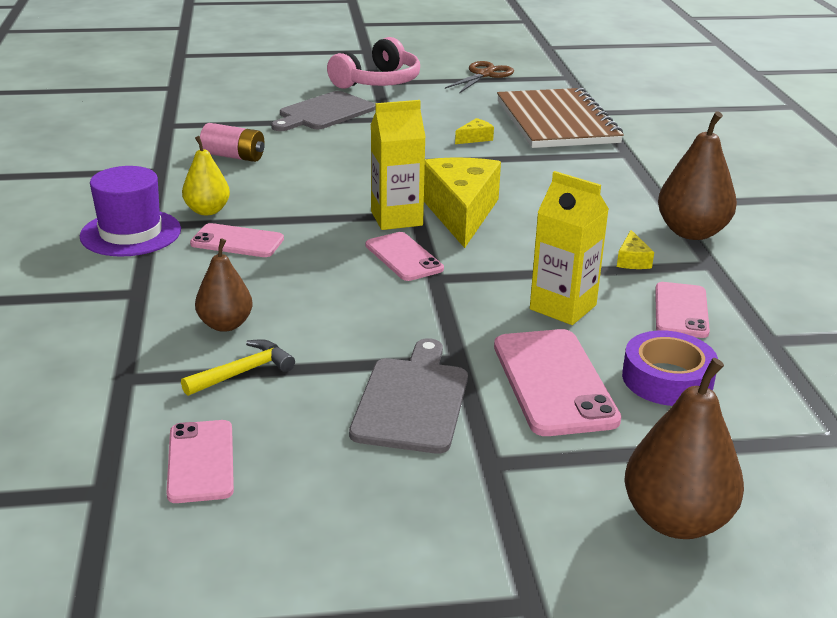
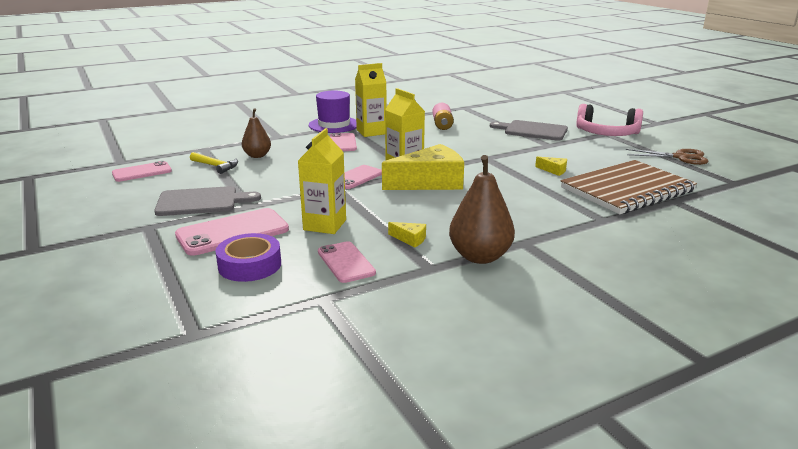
camera: 70 degrees right, 5 degrees down
yellow pear [182,136,230,215] -> yellow carton [355,63,387,137]
yellow cheese [617,230,654,269] -> yellow cheese turned 135 degrees counterclockwise [388,222,426,248]
brown pear [624,358,744,539] -> none
pink phone [655,282,710,338] -> pink phone turned 75 degrees clockwise [318,241,376,283]

